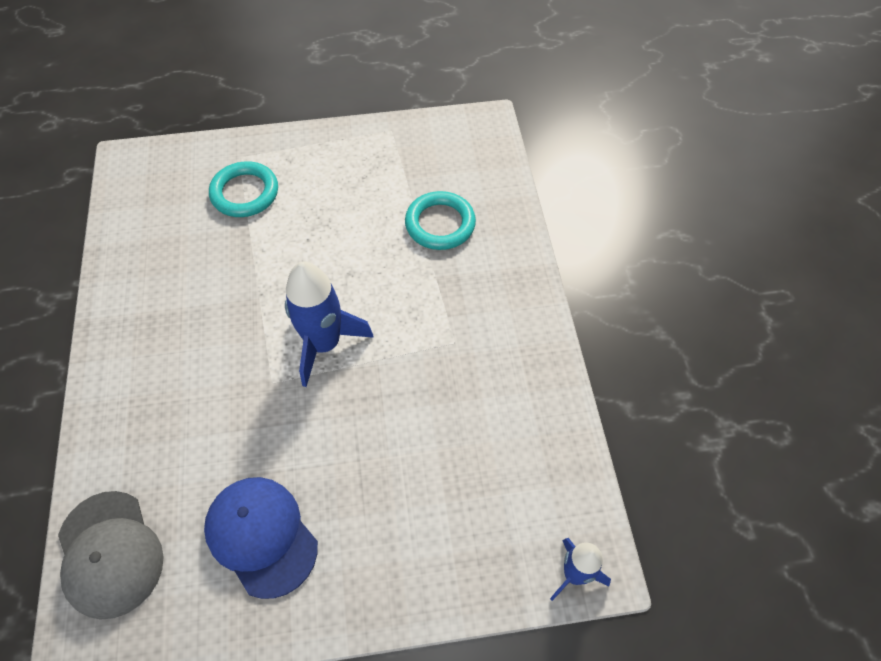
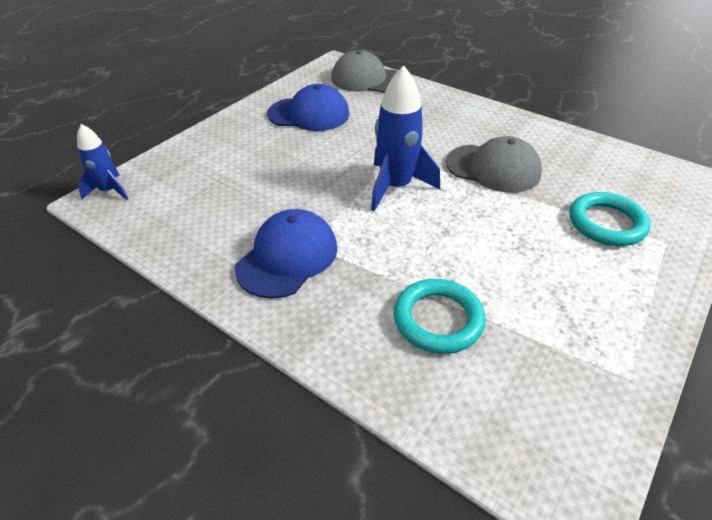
camera: 135 degrees right, 15 degrees down
none -> blue cap [235,209,337,299]
none -> grey cap [446,136,542,193]

